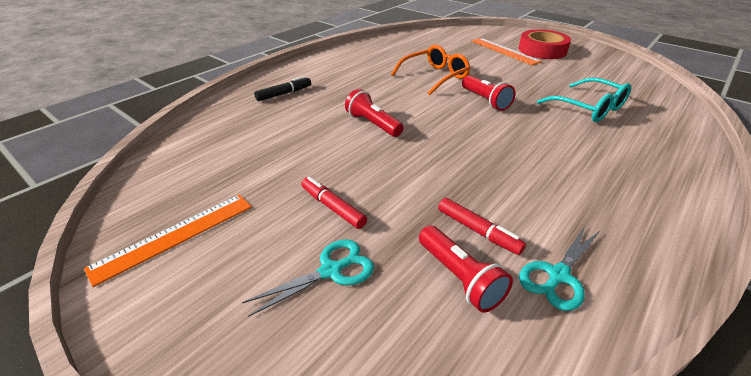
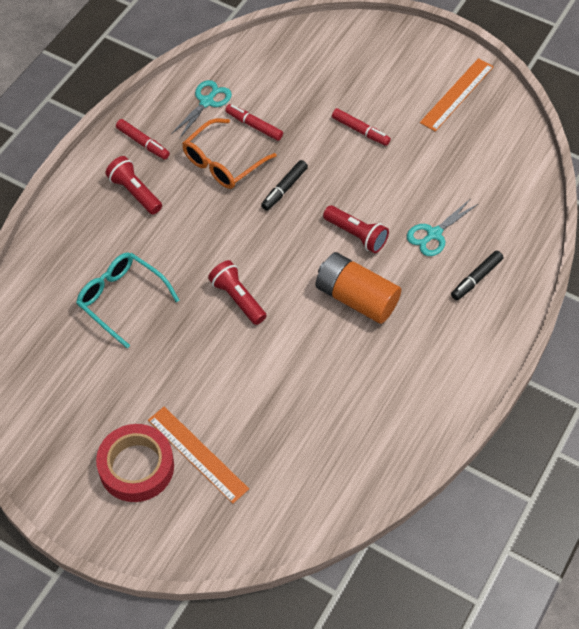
camera: 170 degrees right, 20 degrees up
turquoise scissors [242,239,374,317] -> turquoise scissors moved to [407,199,478,256]
orange glasses [391,45,470,95] -> orange glasses moved to [182,118,277,189]
red flashlight [419,226,513,313] -> red flashlight moved to [105,156,162,215]
none -> red marker [116,119,170,160]
none -> black marker [261,160,308,211]
none -> orange battery [315,252,401,324]

